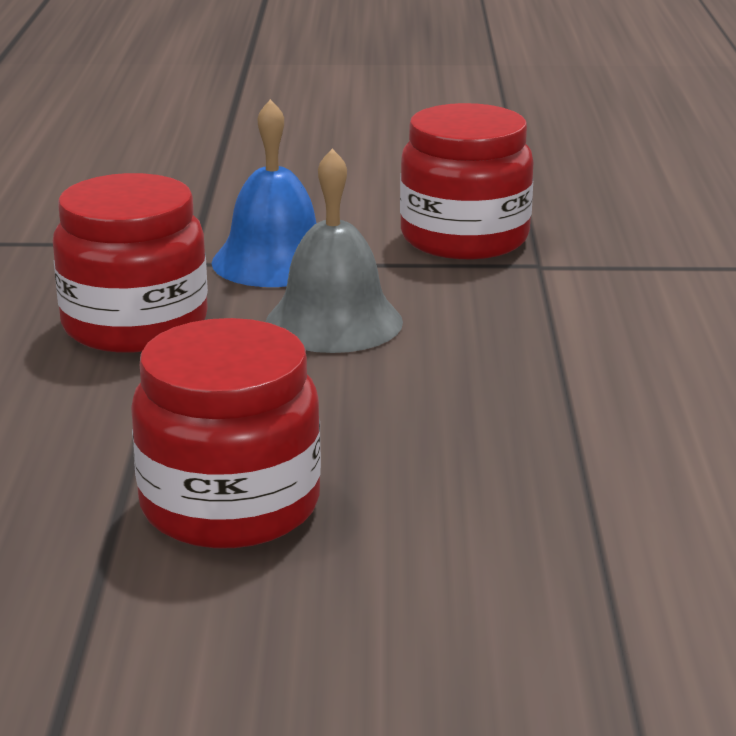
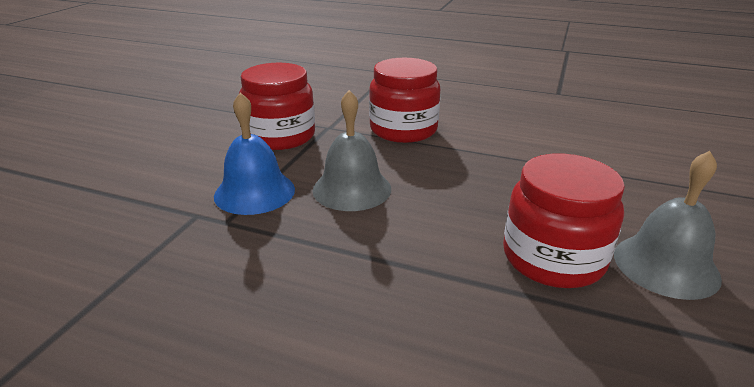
camera: 70 degrees left, 5 degrees up
red jar [53,173,208,353] -> red jar moved to [369,58,440,143]
none -> grey bell [614,151,722,300]

